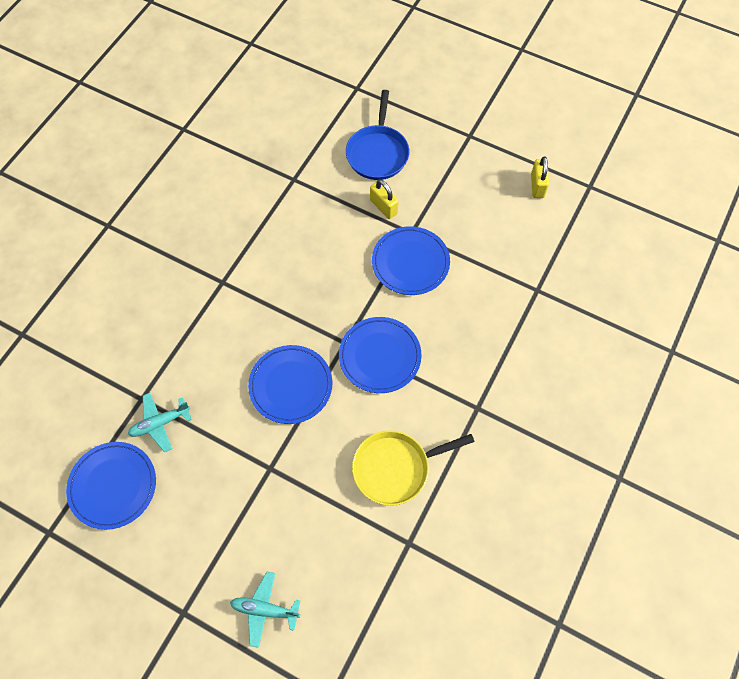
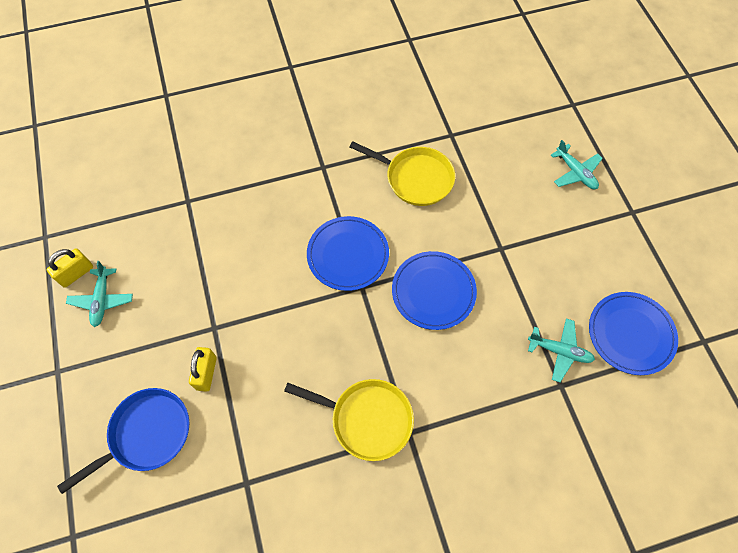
camera: 135 degrees left, 0 degrees up
blue plate [372,226,450,295] -> none
none -> turquoise plane [66,261,133,327]
none -> yellow pan [284,379,414,461]

